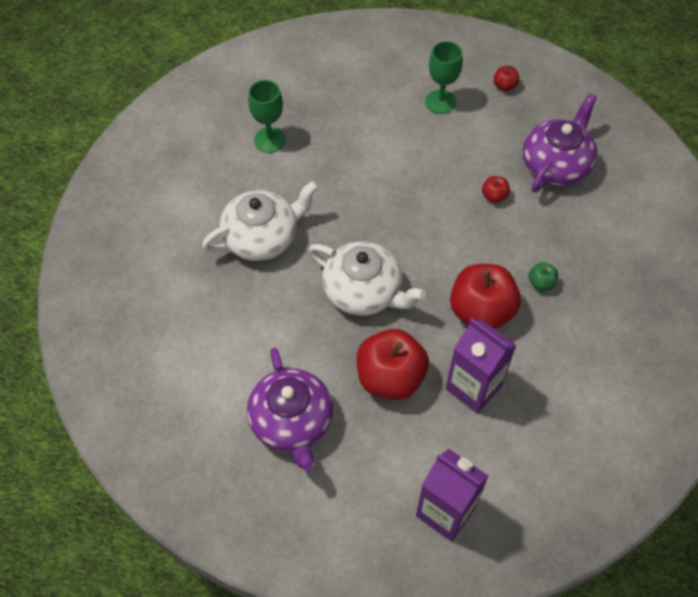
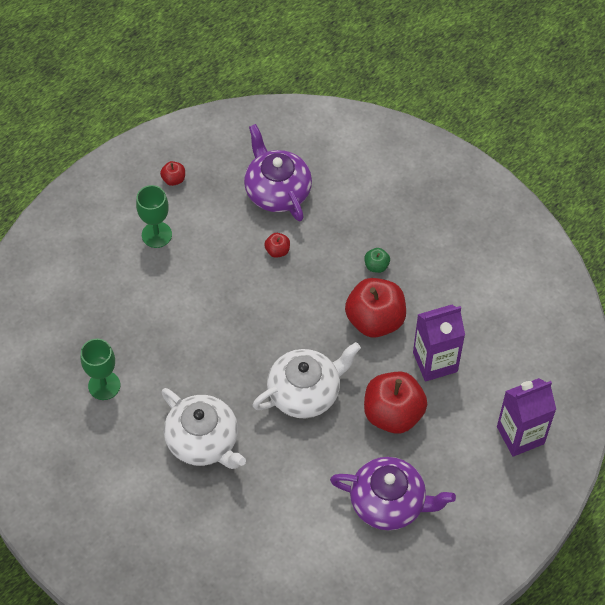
camera: 60 degrees left, 0 degrees up
white teapot [202,181,318,261] -> white teapot turned 135 degrees clockwise [161,388,246,469]

